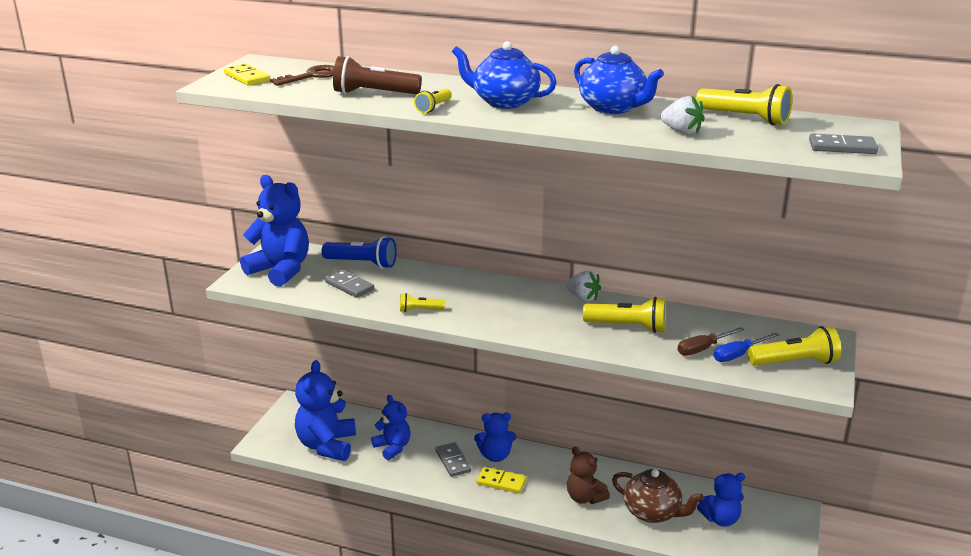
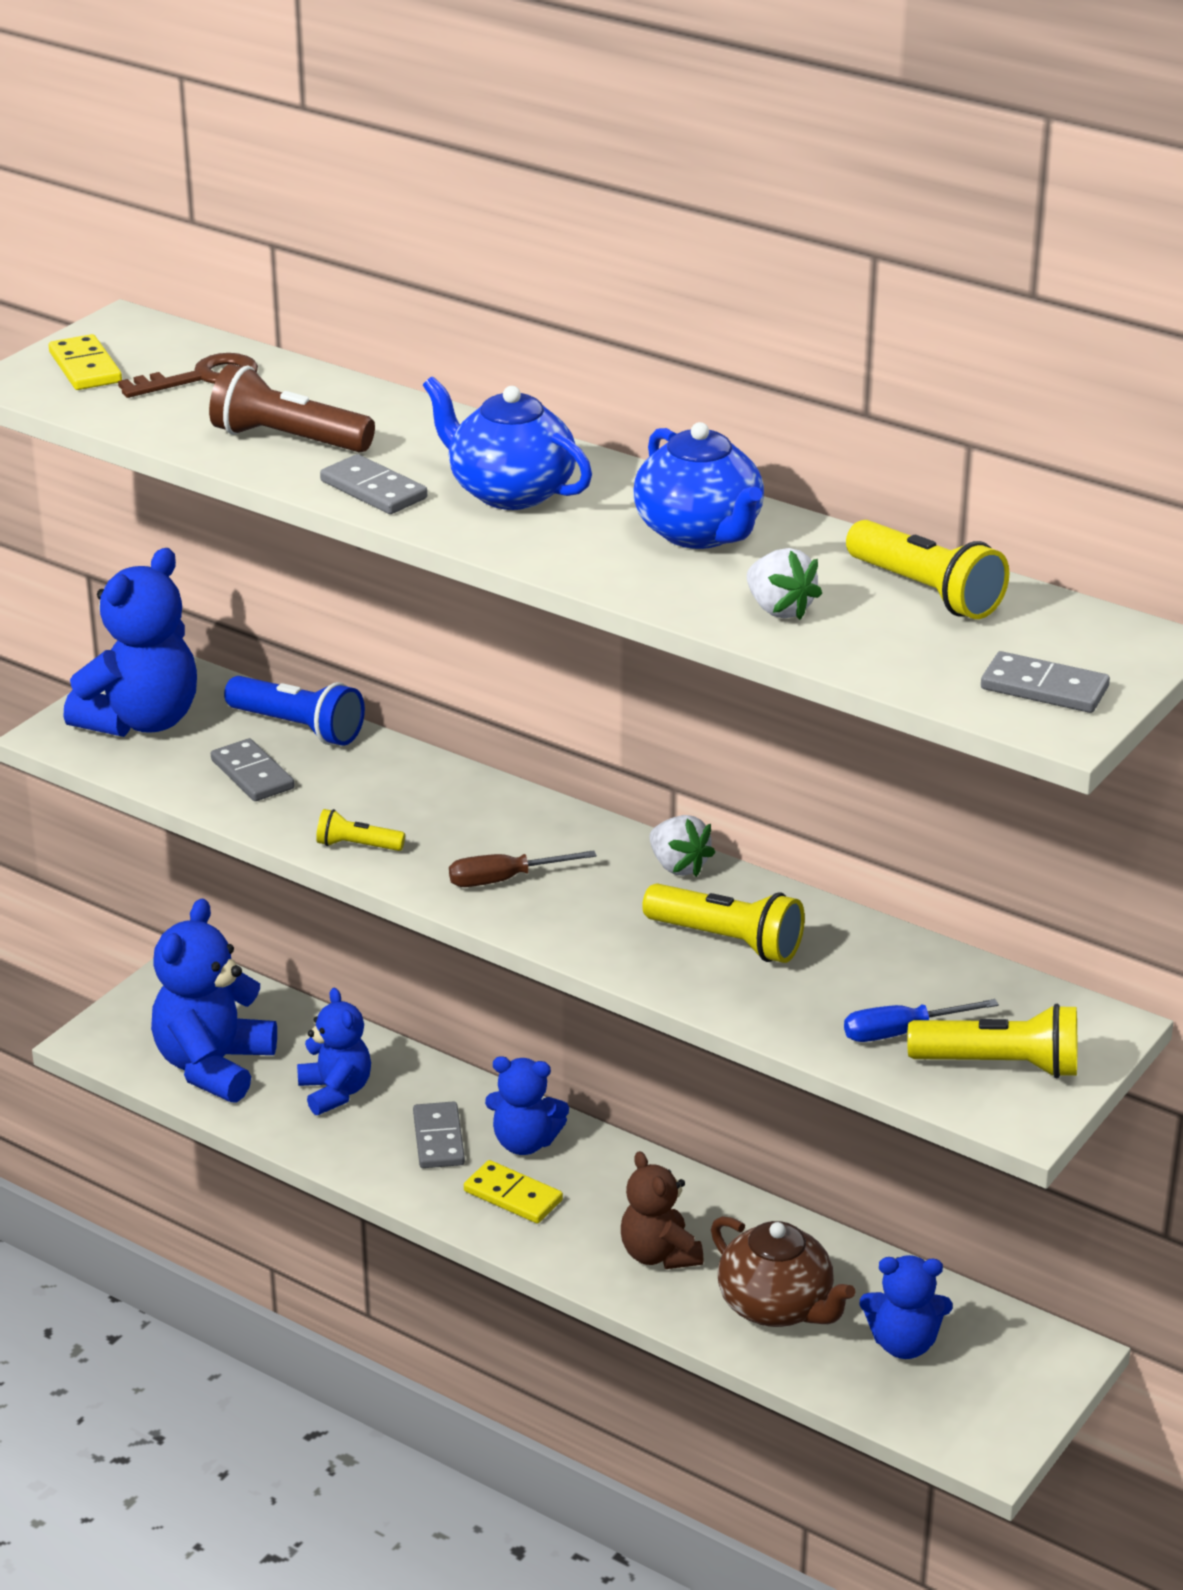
camera: 15 degrees right, 5 degrees up
blue teddy bear [240,175,309,287] -> blue teddy bear turned 75 degrees clockwise [63,548,197,737]
yellow flashlight [414,89,452,113] -> grey domino [320,454,428,514]
brown screwdriver [678,327,745,356] -> brown screwdriver moved to [449,850,597,887]

